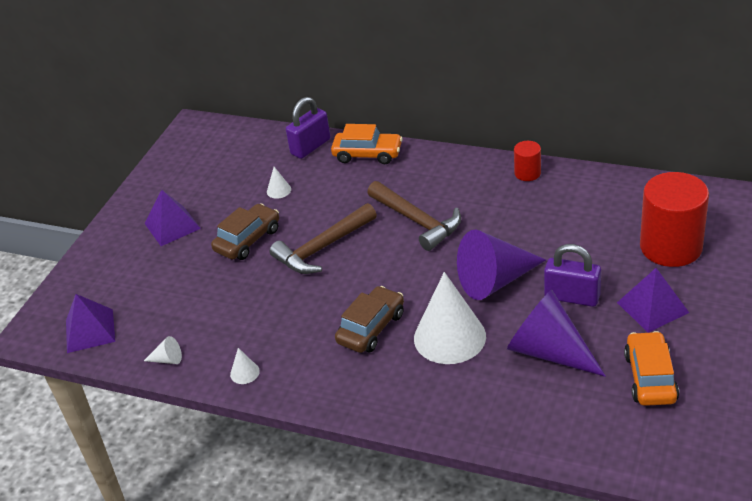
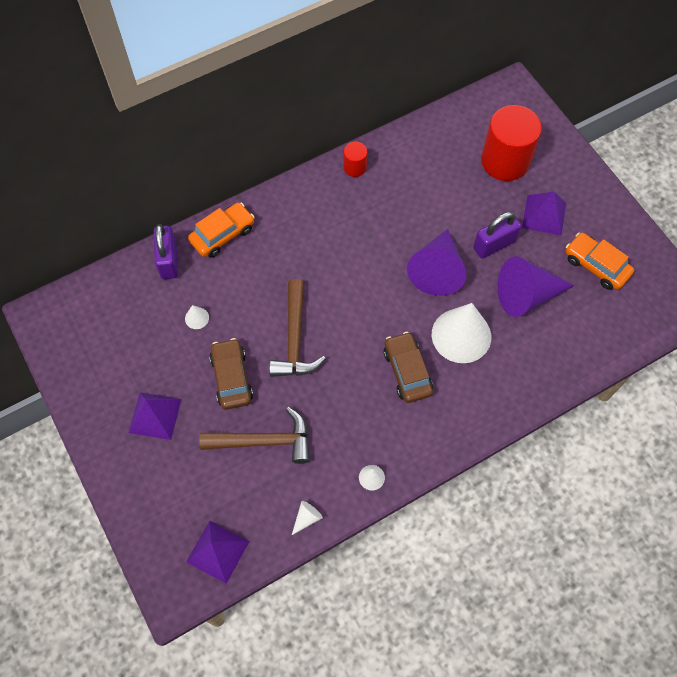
camera: 55 degrees left, 25 degrees up
brown hammer [367,181,461,251] -> brown hammer moved to [199,407,310,464]

